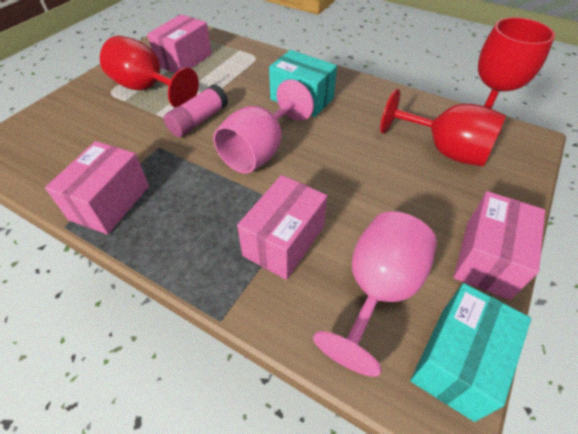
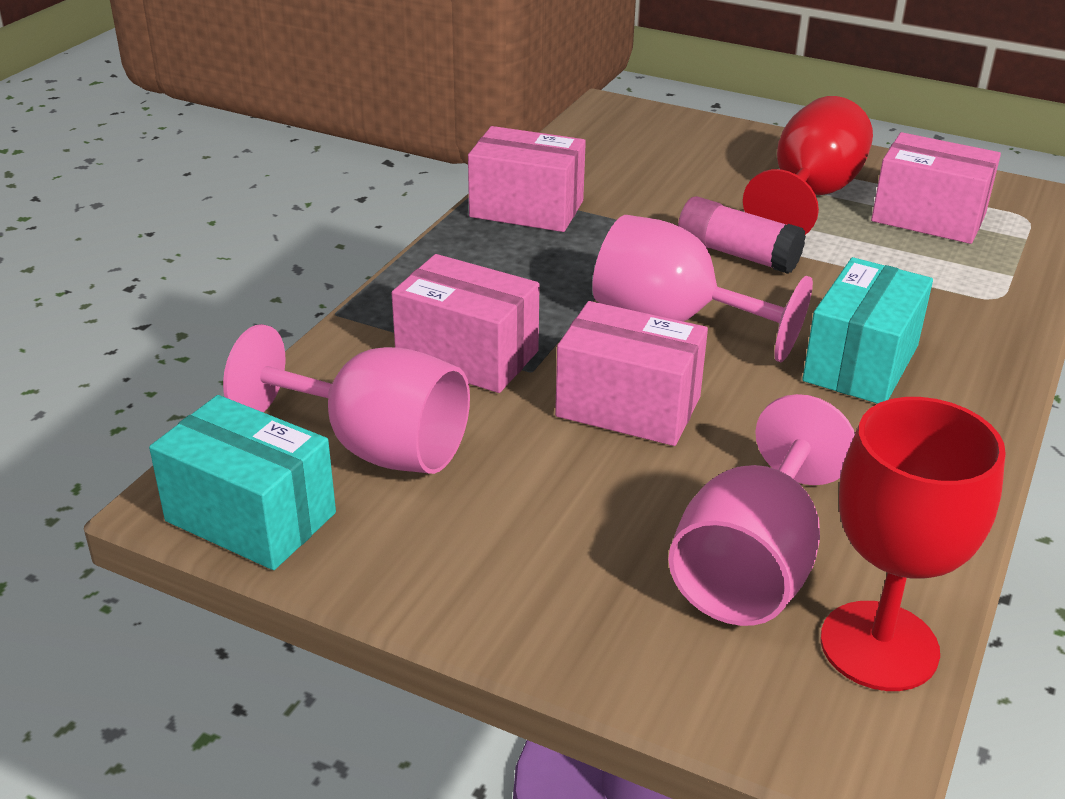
camera: 85 degrees right, 15 degrees down
red goblet [380,89,506,167] -> pink goblet [668,394,855,626]
pink box [453,191,545,300] -> pink box moved to [555,301,708,446]

